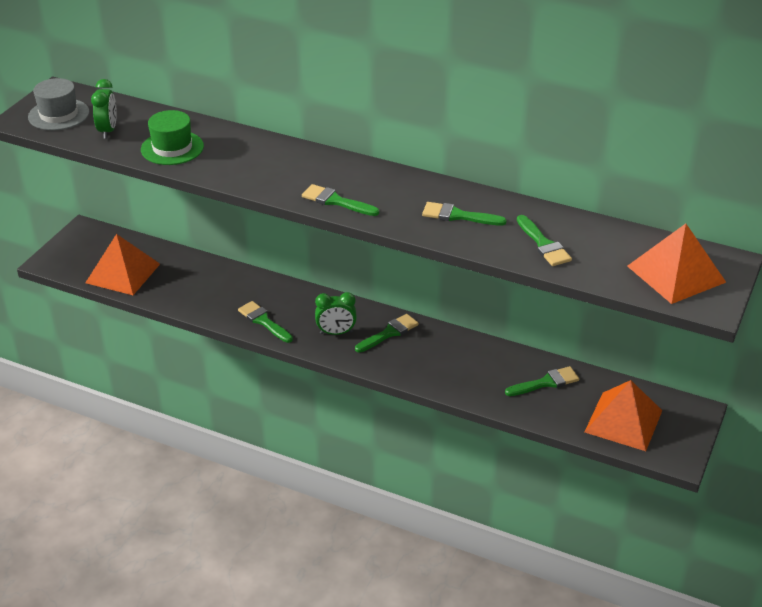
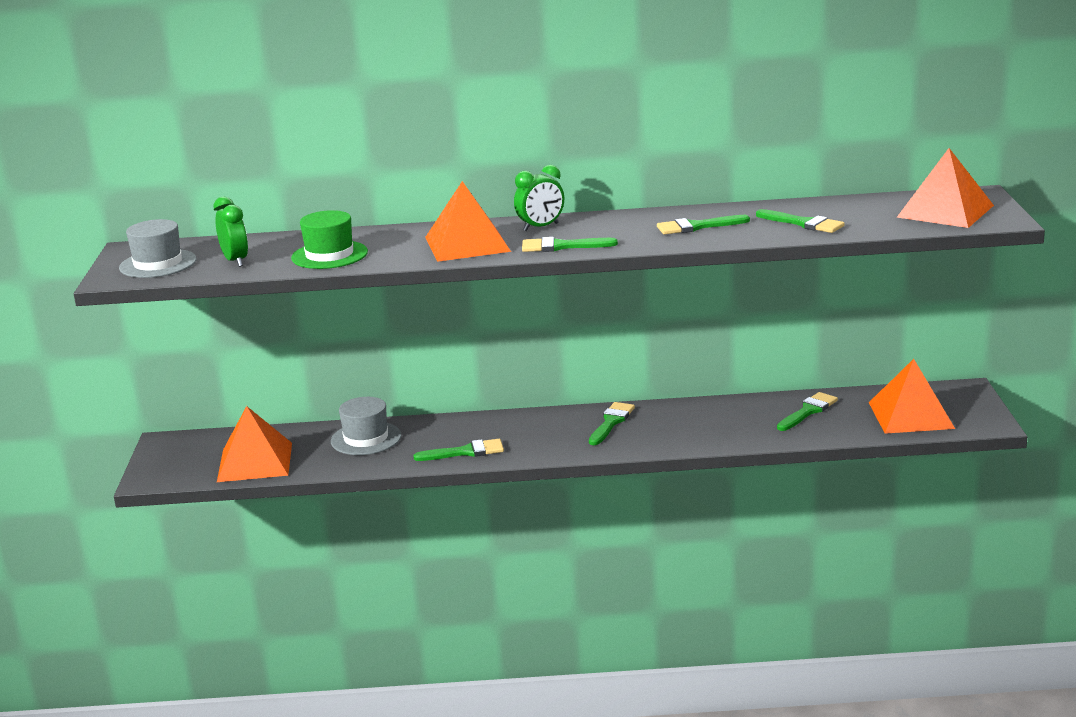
camera: 25 degrees left, 15 degrees down
green brush [238,301,293,343] -> green brush turned 150 degrees clockwise [413,439,504,461]
green clock [315,292,357,335] -> green clock moved to [514,165,564,231]
none -> grey hat [331,397,401,455]
none -> orange pyramid [425,181,511,262]

